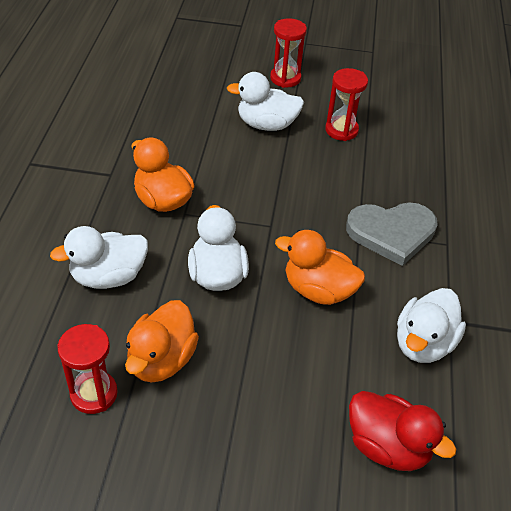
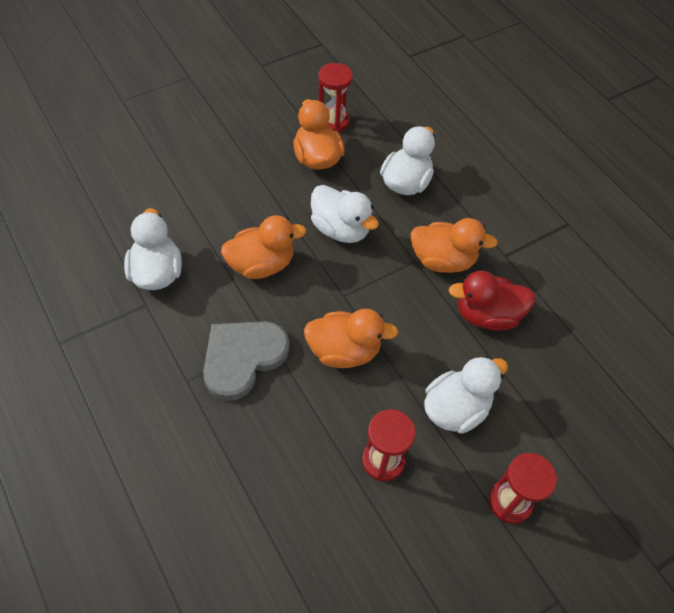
camera: 140 degrees right, 10 degrees up
red duck [349,391,456,471] -> red duck moved to [448,271,535,331]
none -> orange duck [304,309,398,368]

